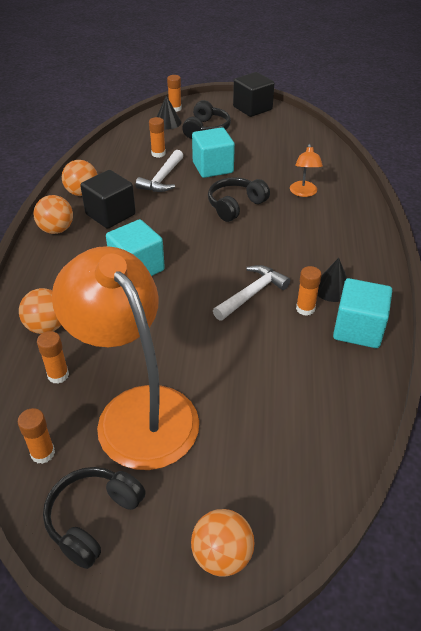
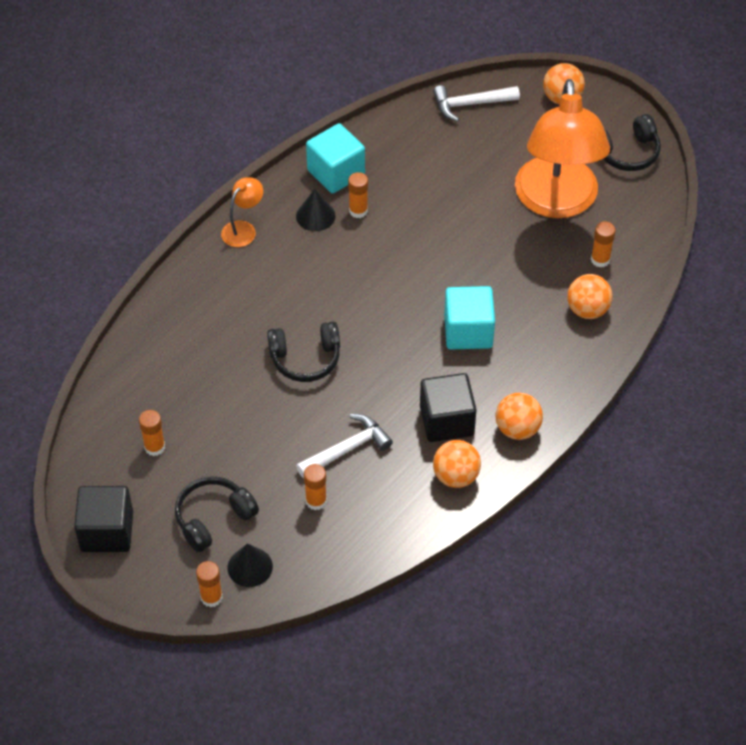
camera: 145 degrees left, 10 degrees up
orange glue stick [18,408,55,464] -> orange glue stick moved to [139,410,165,456]
turquoise cube [192,127,235,178] -> none
white hammer [213,265,290,321] -> white hammer moved to [433,85,520,122]
orange lamp [290,144,323,197] -> orange lamp moved to [221,177,263,247]

